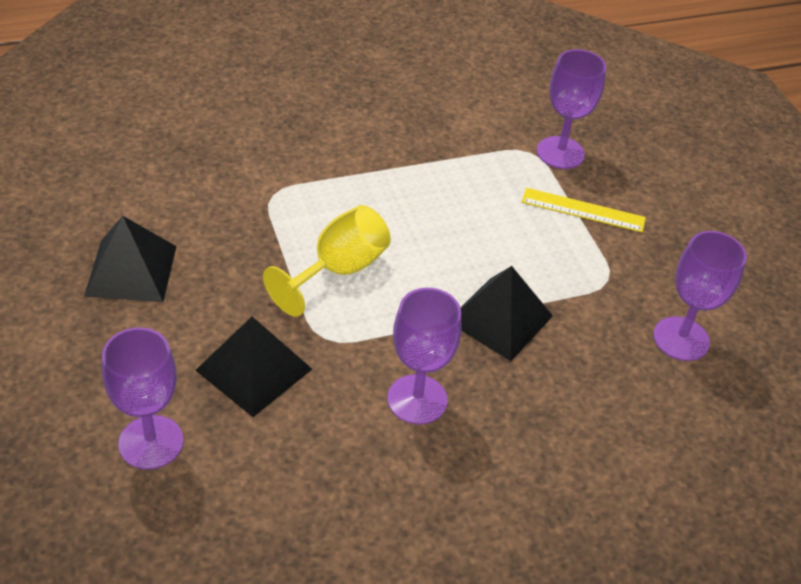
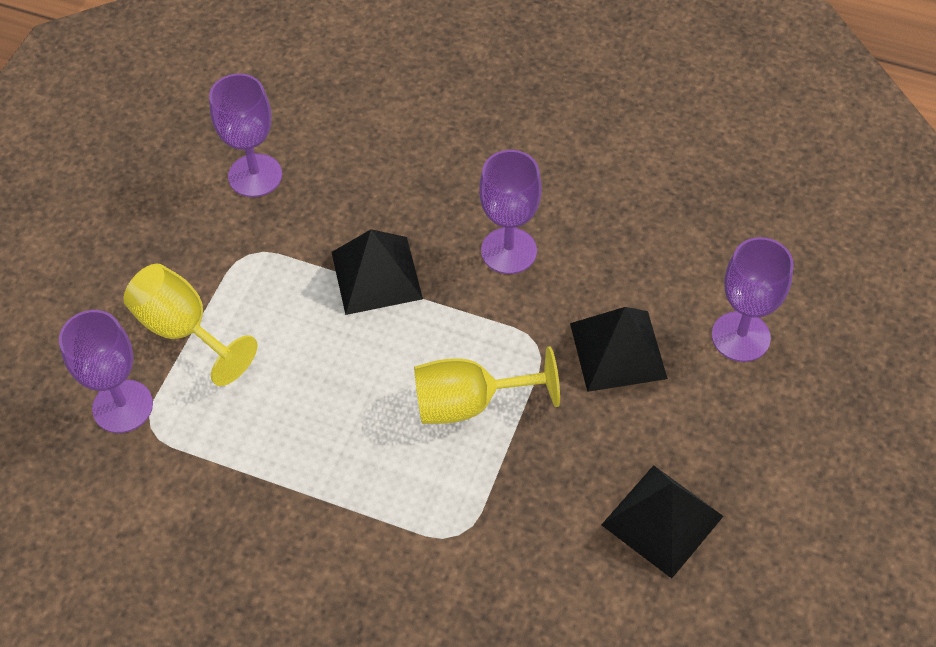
camera: 135 degrees left, 10 degrees up
yellow ruler [522,188,646,233] -> yellow goblet [124,264,258,386]

